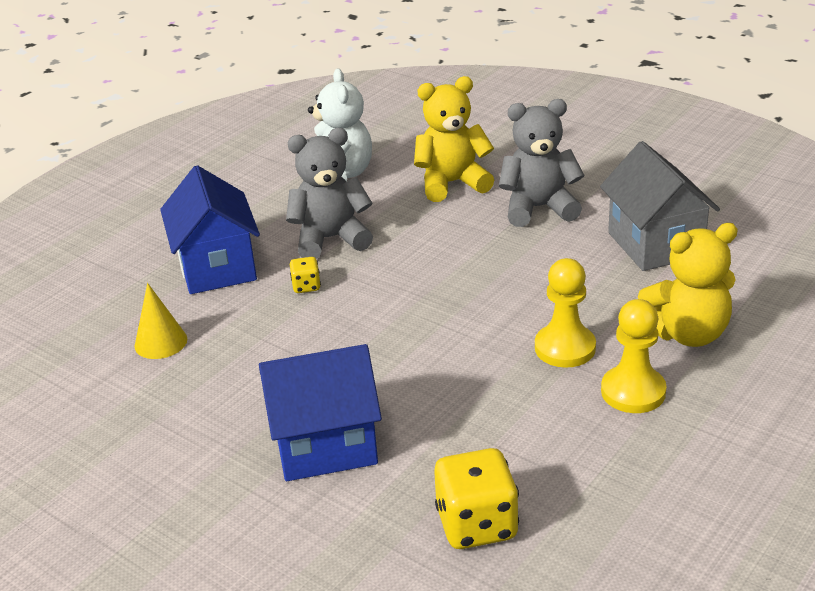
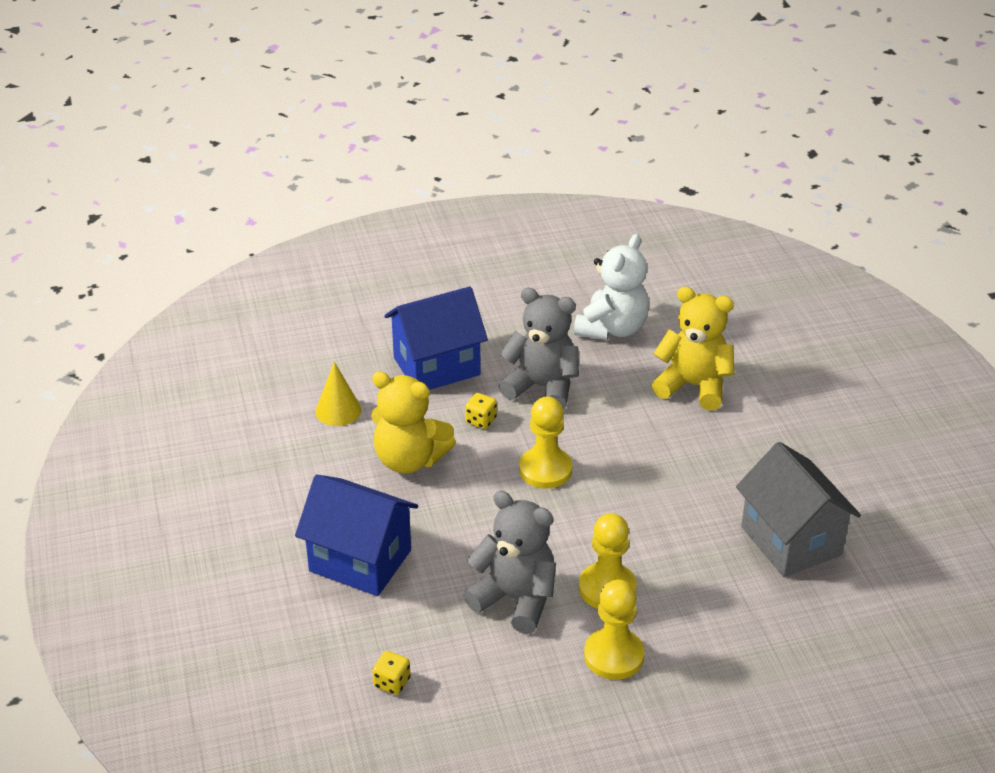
camera: 35 degrees right, 5 degrees up
blue house [160,165,260,294] -> blue house turned 45 degrees clockwise [384,286,488,390]
yellow dice [434,448,519,549] -> yellow dice [372,651,411,695], size x0.50
grey teddy bear [499,99,584,227] -> grey teddy bear moved to [464,491,556,634]
grey house [600,141,720,271] -> grey house turned 45 degrees counterclockwise [736,442,861,577]
yellow teddy bear [638,223,738,347] -> yellow teddy bear moved to [371,371,456,474]
none -> yellow pawn [519,397,572,489]

